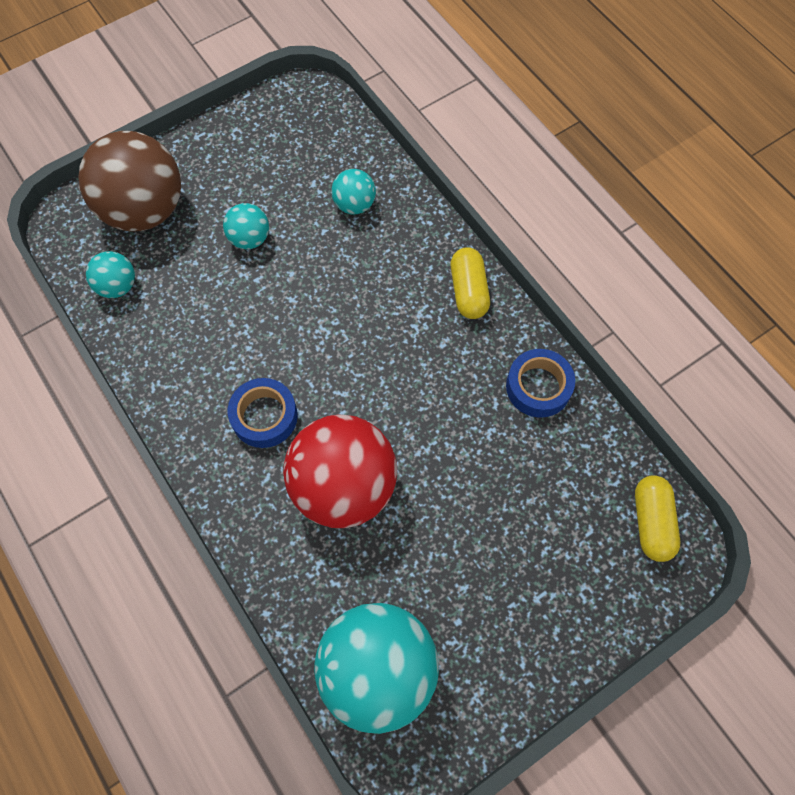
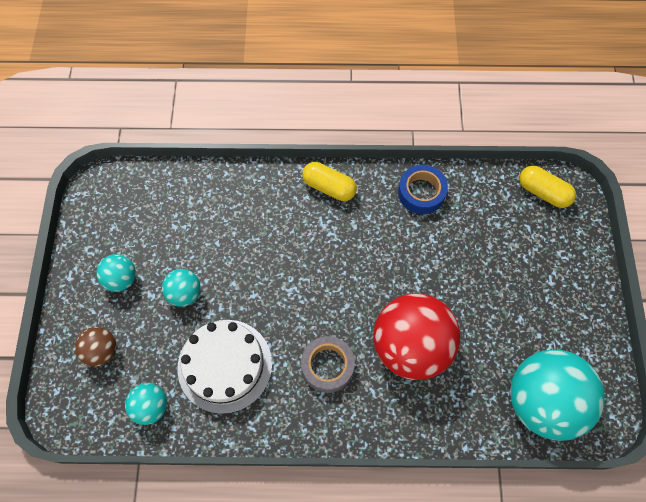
camera: 55 degrees left, 0 degrees up
brown ball [78,131,181,232] -> brown ball [75,327,116,367], size x0.47
blue tape [228,378,298,448] -> grey tape [301,336,355,393]
turquoise ball [331,169,376,215] -> turquoise ball moved to [96,254,136,292]
none -> white cake [178,320,272,414]

